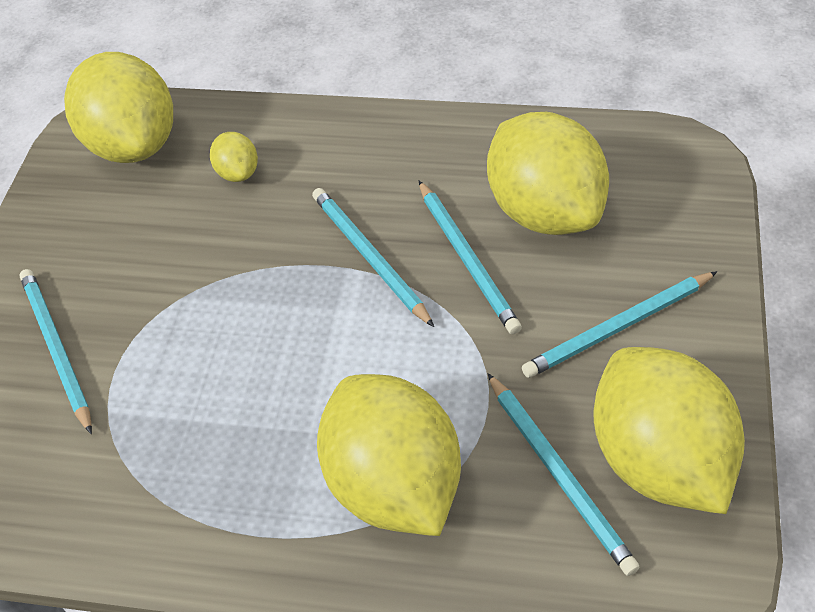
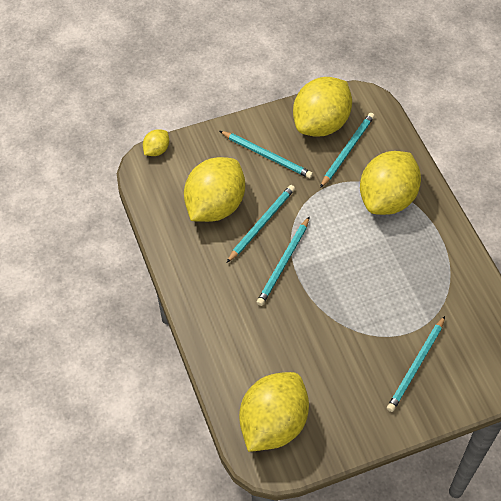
camera: 125 degrees left, 5 degrees up
yellow lemon [210,132,258,182] -> yellow lemon moved to [143,129,169,156]

